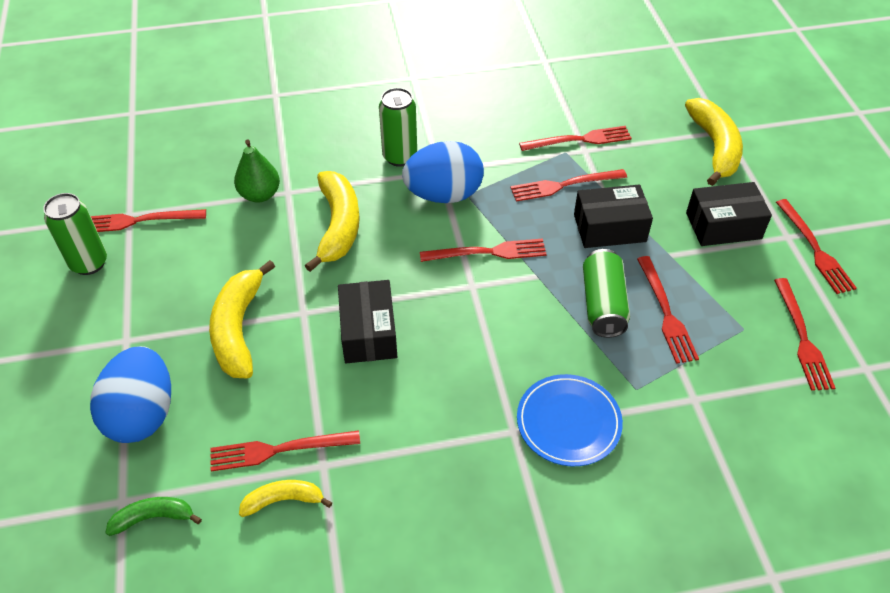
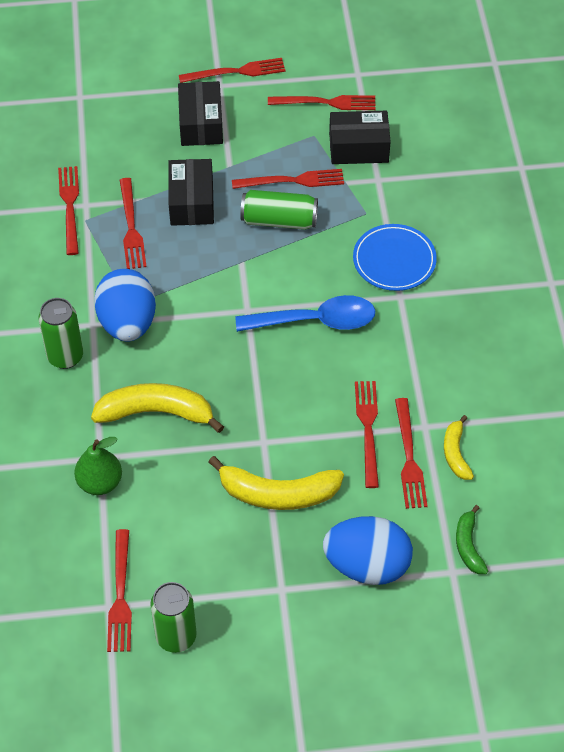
camera: 85 degrees left, 5 degrees up
black box [338,280,397,363] -> black box moved to [329,111,391,164]
red fork [420,239,547,262] -> red fork moved to [355,381,379,488]
yellow banana [685,98,743,186] -> none
none -> blue spoon [236,295,376,332]

